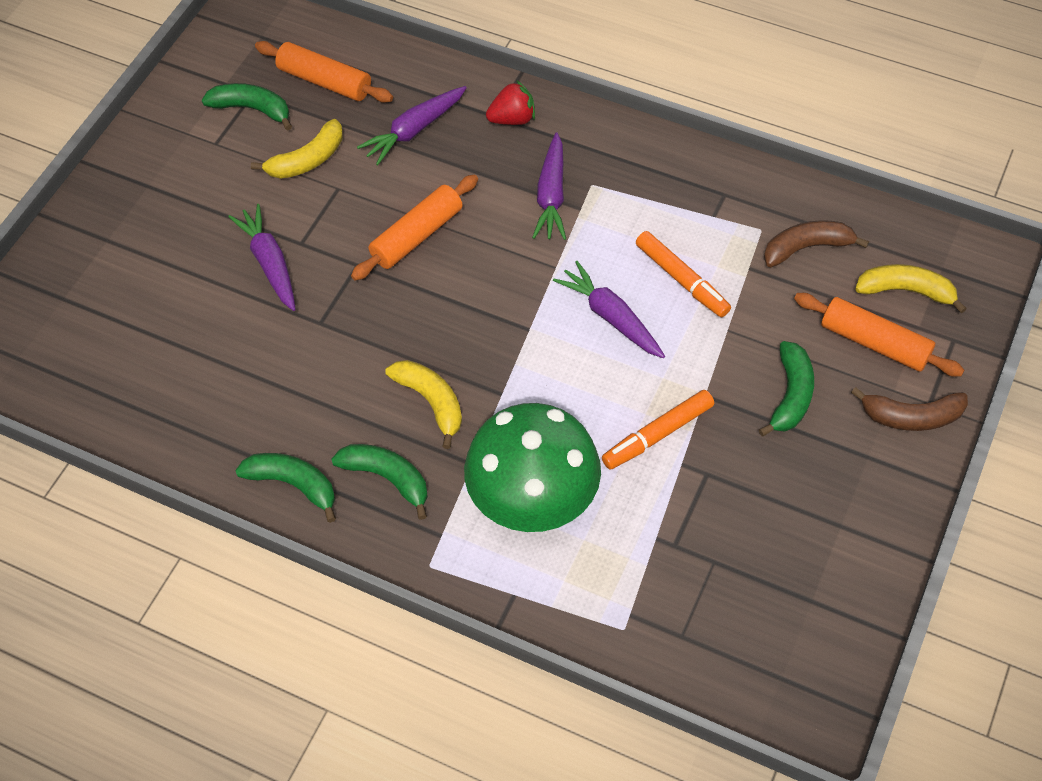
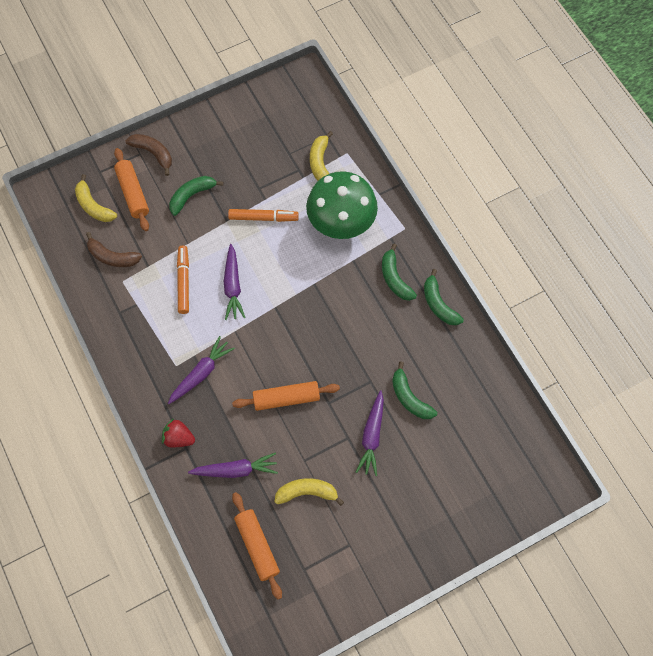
camera: 145 degrees left, 10 degrees up
green banana [202,83,292,131] -> green banana moved to [392,361,437,419]
yellow banana [385,360,462,449] -> yellow banana moved to [310,131,333,181]

